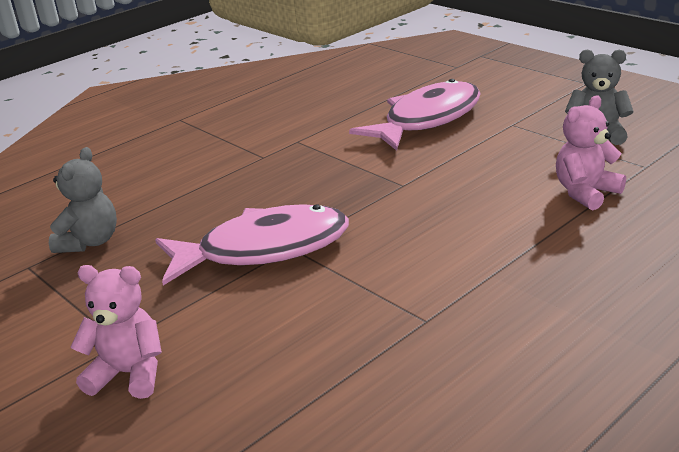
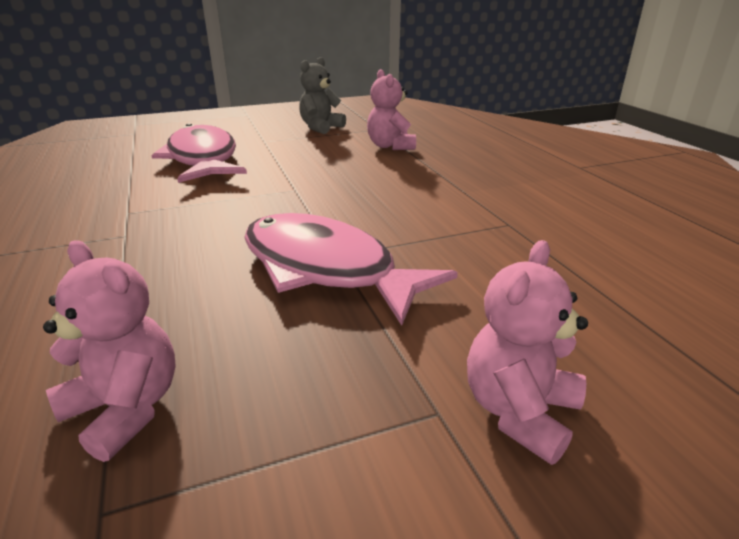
camera: 70 degrees left, 0 degrees up
grey teddy bear [49,147,117,253] -> pink teddy bear [43,240,176,462]
pink fish [155,204,349,285] -> pink fish turned 60 degrees counterclockwise [244,213,458,326]

